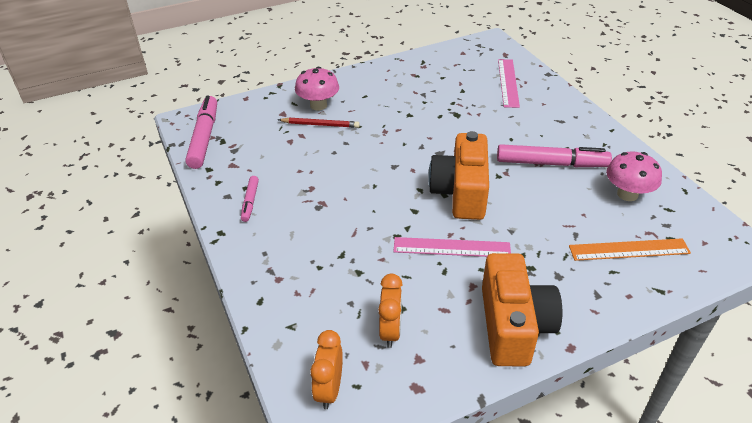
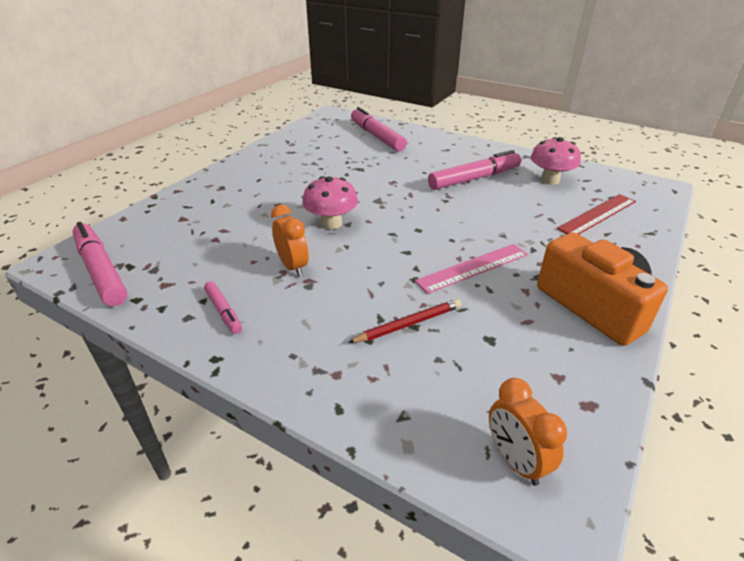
camera: 35 degrees left, 5 degrees down
red pencil [278,117,360,128] -> red pencil moved to [348,299,461,343]
pink mushroom [295,67,339,111] -> pink mushroom moved to [302,176,358,230]
orange clock [378,274,403,348] -> orange clock moved to [271,205,309,277]
orange camera [428,131,489,220] -> none
pink ruler [498,59,520,108] -> pink marker [351,107,407,151]
orange ruler [569,238,691,261] -> red ruler [557,194,636,234]

